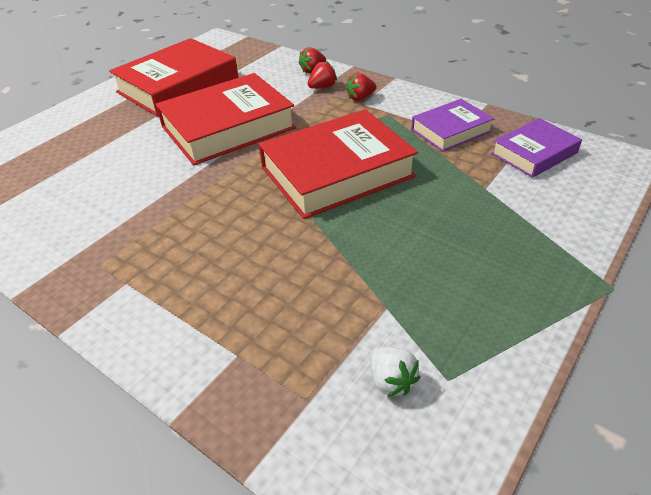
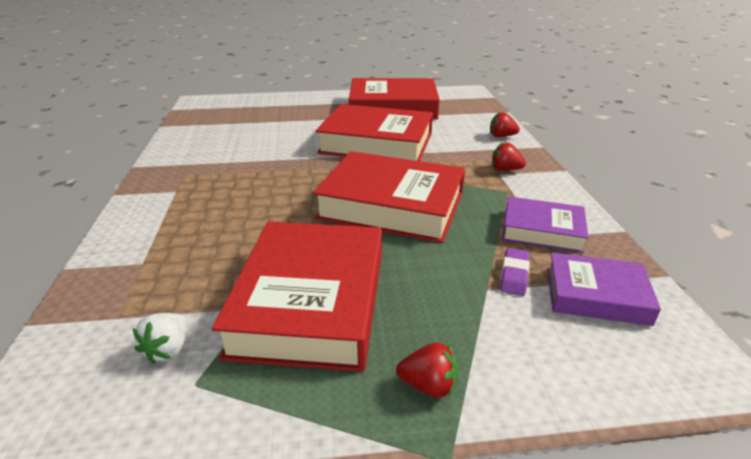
camera: 45 degrees right, 10 degrees down
red strawberry [308,61,337,89] -> red strawberry moved to [396,343,458,398]
none -> red book [212,221,382,372]
none -> purple eraser [500,248,530,296]

